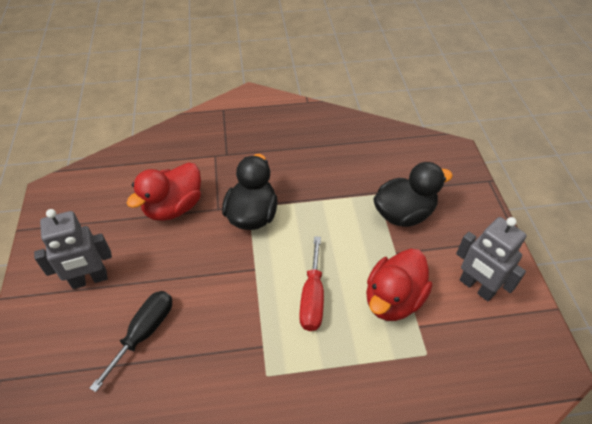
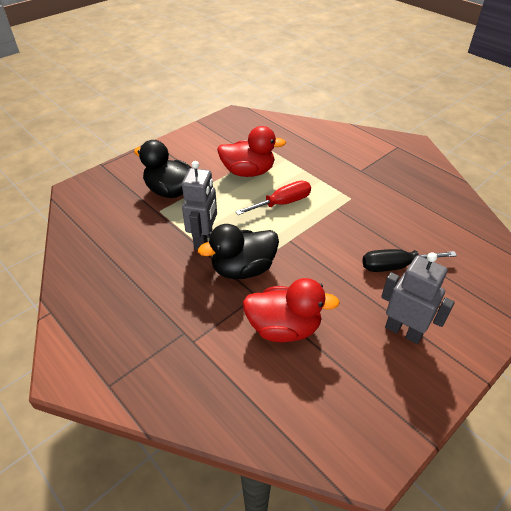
camera: 125 degrees left, 5 degrees down
grey robot [456,217,527,301] -> grey robot moved to [182,161,217,250]

